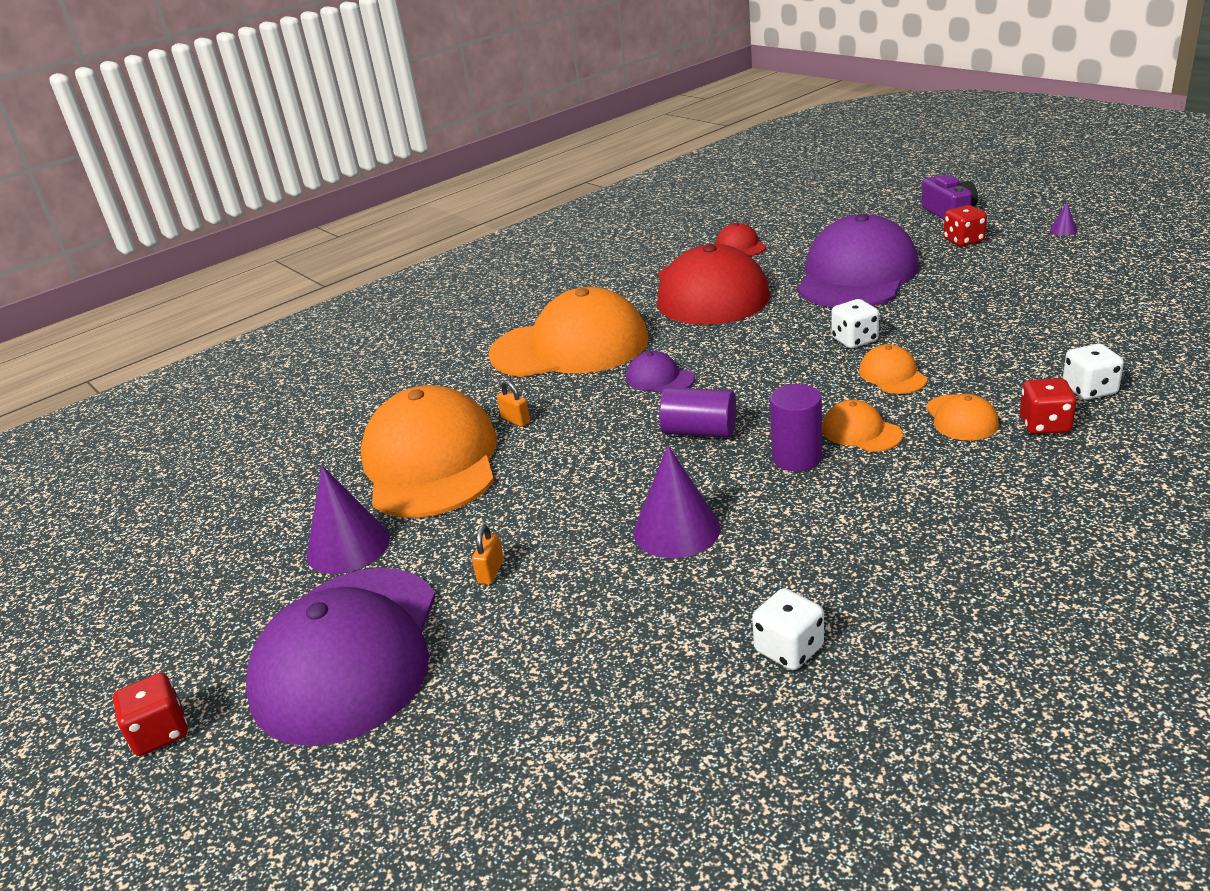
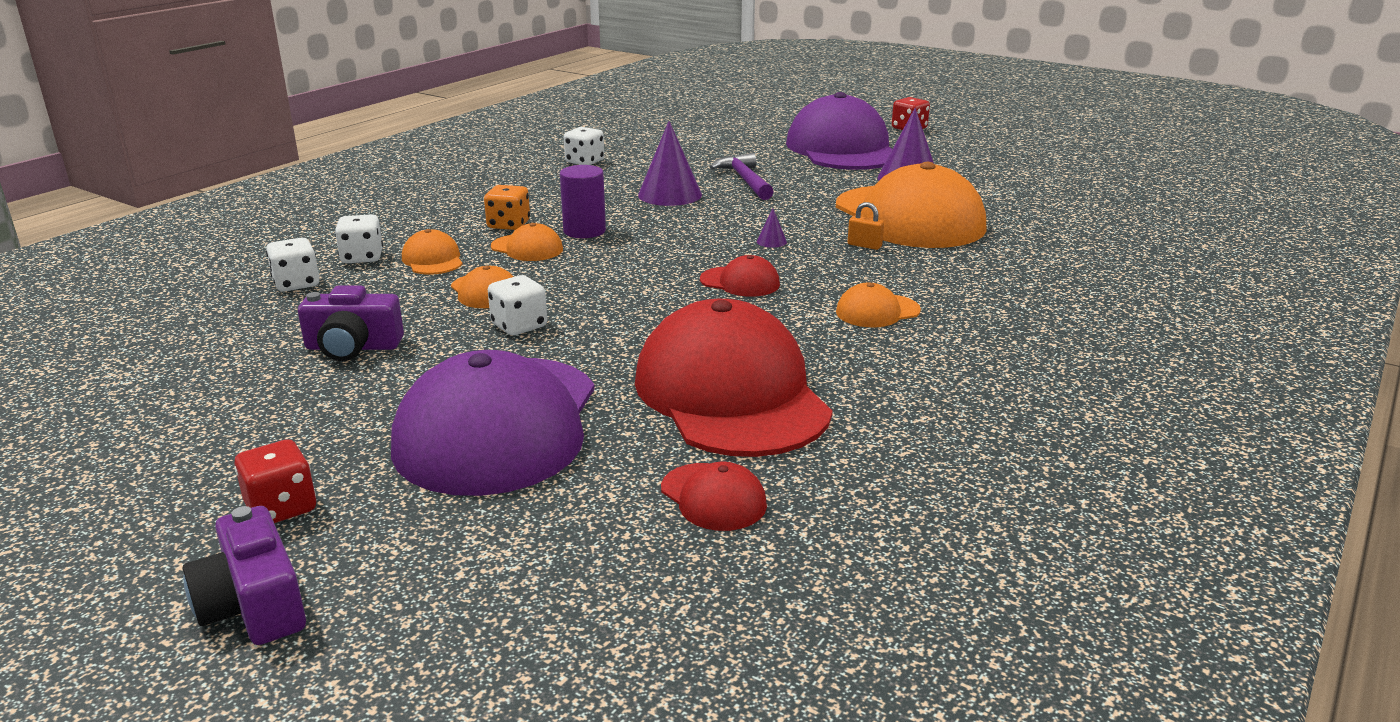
camera: 160 degrees right, 5 degrees down
orange padlock [472,525,504,585] -> none
orange cap [488,287,648,377] -> orange cap [836,283,921,327], size x0.42
purple cap [626,351,695,393] -> red cap [700,255,780,297]
purple cylinder [659,388,737,438] -> none
red dice [1020,378,1076,434] -> white dice [335,214,383,263]
purple cone [1050,203,1077,235] -> purple cone moved to [757,209,787,248]
none -> purple camera [298,285,404,361]
none -> orange dice [484,185,530,230]
none -> purple hammer [710,153,774,200]

